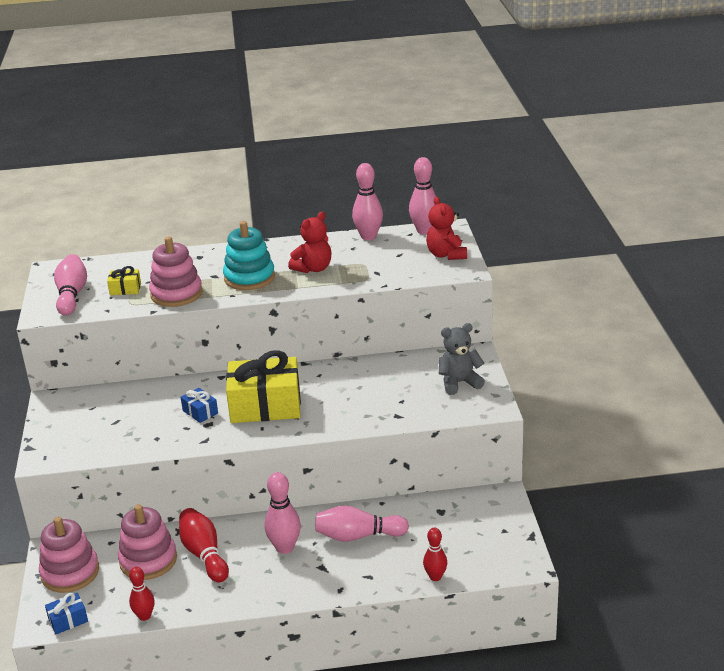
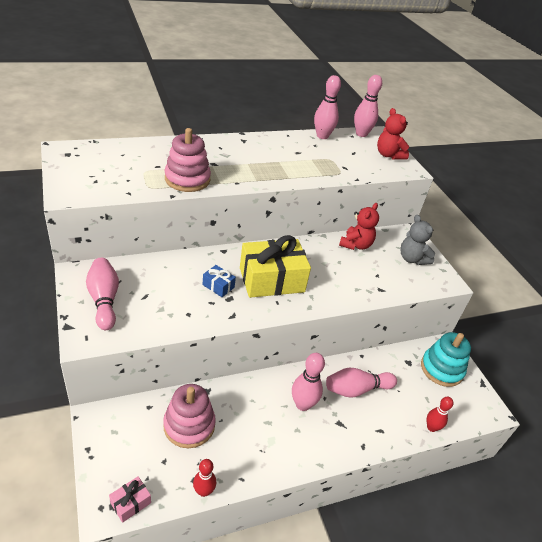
camera: 20 degrees left, 10 degrees up
pink stacking toy [39,517,99,593] -> none
blue gift [45,593,88,634] -> pink gift [109,476,151,523]
pink bowling pin [54,254,87,316] -> pink bowling pin moved to [86,258,119,330]
yellow gift [107,266,141,295] -> none
red bowling pin [179,508,229,582] -> none
turquoise stacking toy [223,221,275,290] -> turquoise stacking toy moved to [421,332,471,387]
red teddy bear [288,212,331,273] -> red teddy bear moved to [339,203,379,250]
grey teddy bear [439,323,485,395] -> grey teddy bear turned 90 degrees counterclockwise [400,215,435,265]

